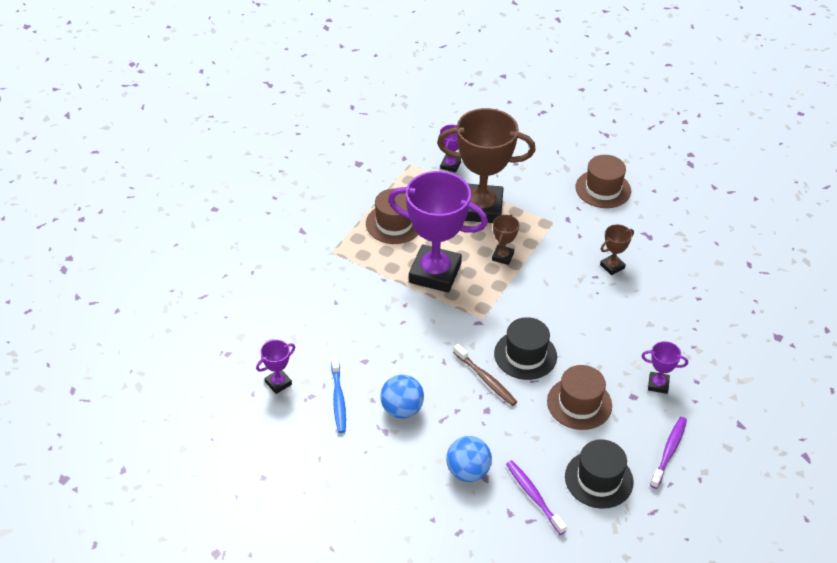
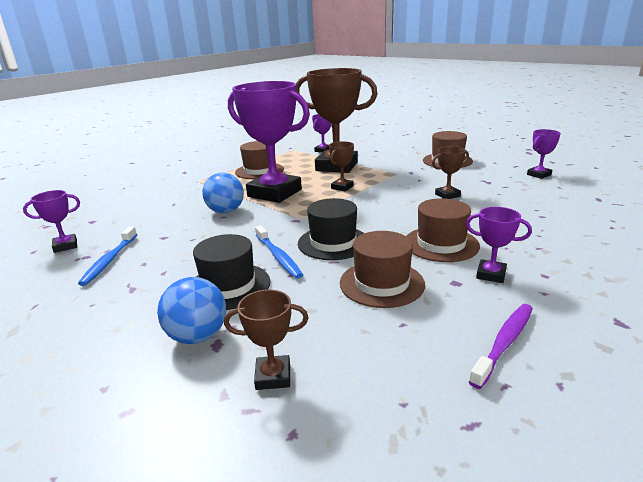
camera: 15 degrees right, 20 degrees down
blue ball [380,375,424,419] -> blue ball moved to [202,173,244,213]
brown toothbrush [453,344,517,406] -> blue toothbrush [255,225,303,279]
purple toothbrush [506,460,567,535] -> brown trophy [224,290,309,390]
black hat [565,439,634,509] -> black hat moved to [193,234,270,310]
none -> brown hat [407,198,480,262]
none -> purple trophy [527,129,561,179]

